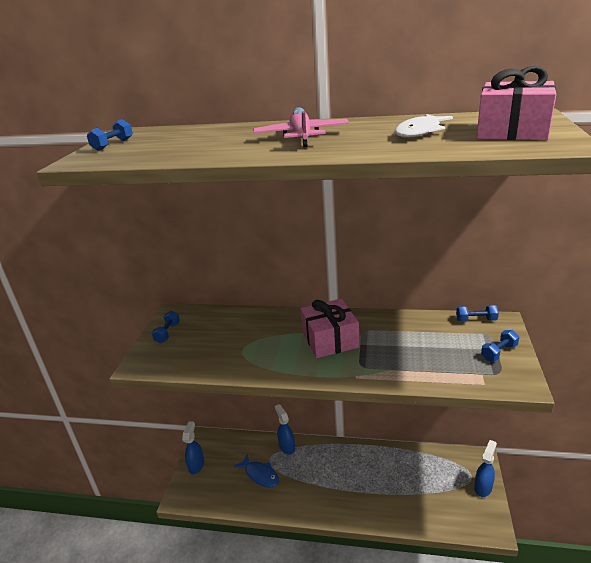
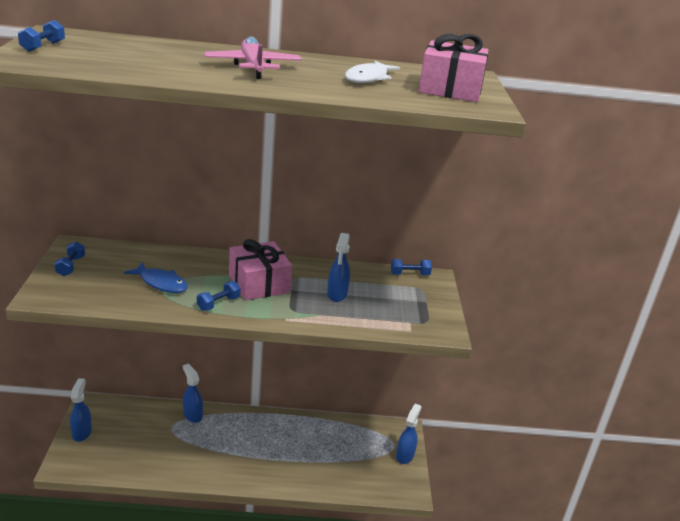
camera: 15 degrees left, 0 degrees up
blue fish [234,454,279,488] -> blue fish moved to [124,262,188,293]
blue dumbbell [481,330,519,361] -> blue dumbbell moved to [197,281,240,311]
none -> blue spray bottle [327,233,350,302]

